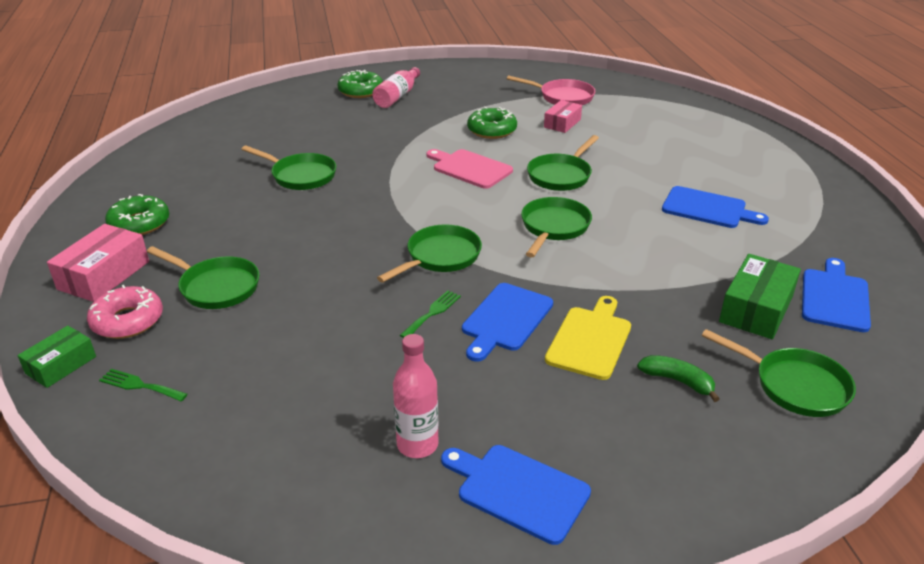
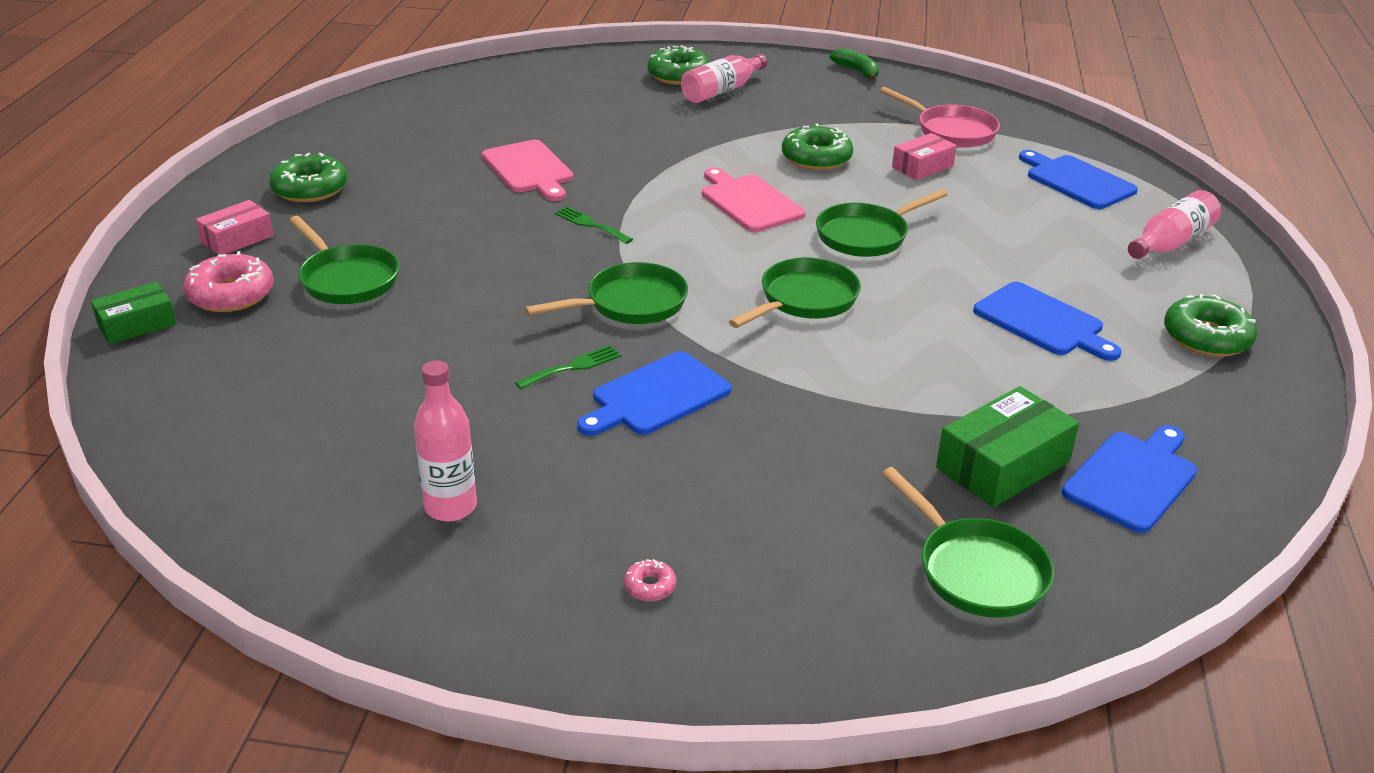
camera: 20 degrees right, 0 degrees up
pink box [47,224,149,302] -> pink box [196,200,274,254], size x0.64
green fork [99,369,188,402] -> green fork moved to [554,206,633,244]
green pan [241,145,336,190] -> pink cutting board [482,140,573,201]
blue cutting board [441,445,591,545] -> blue cutting board moved to [1019,150,1138,209]
yellow cutting board [545,296,631,380] -> none
green banana [637,355,719,402] -> green banana moved to [830,48,879,80]
none -> pink donut [624,559,676,601]
none -> pink bottle [1128,190,1221,259]
none -> green donut [1164,294,1257,357]

